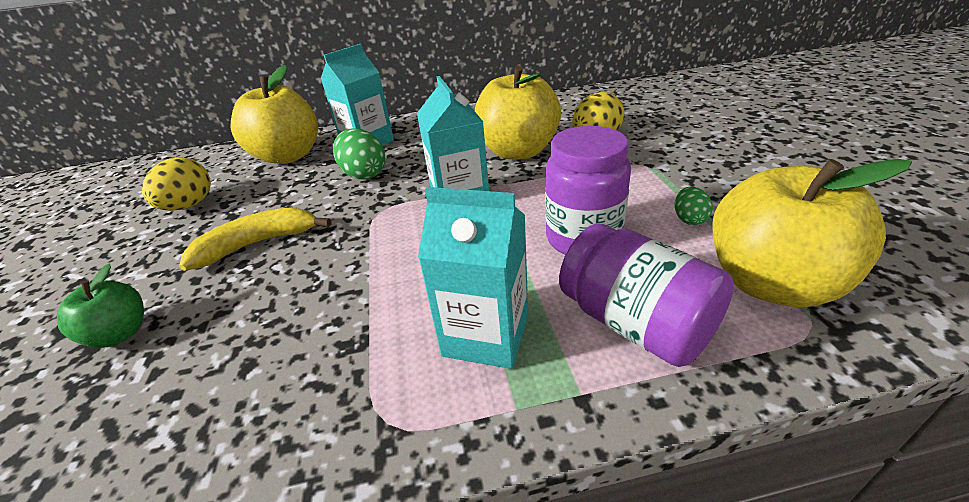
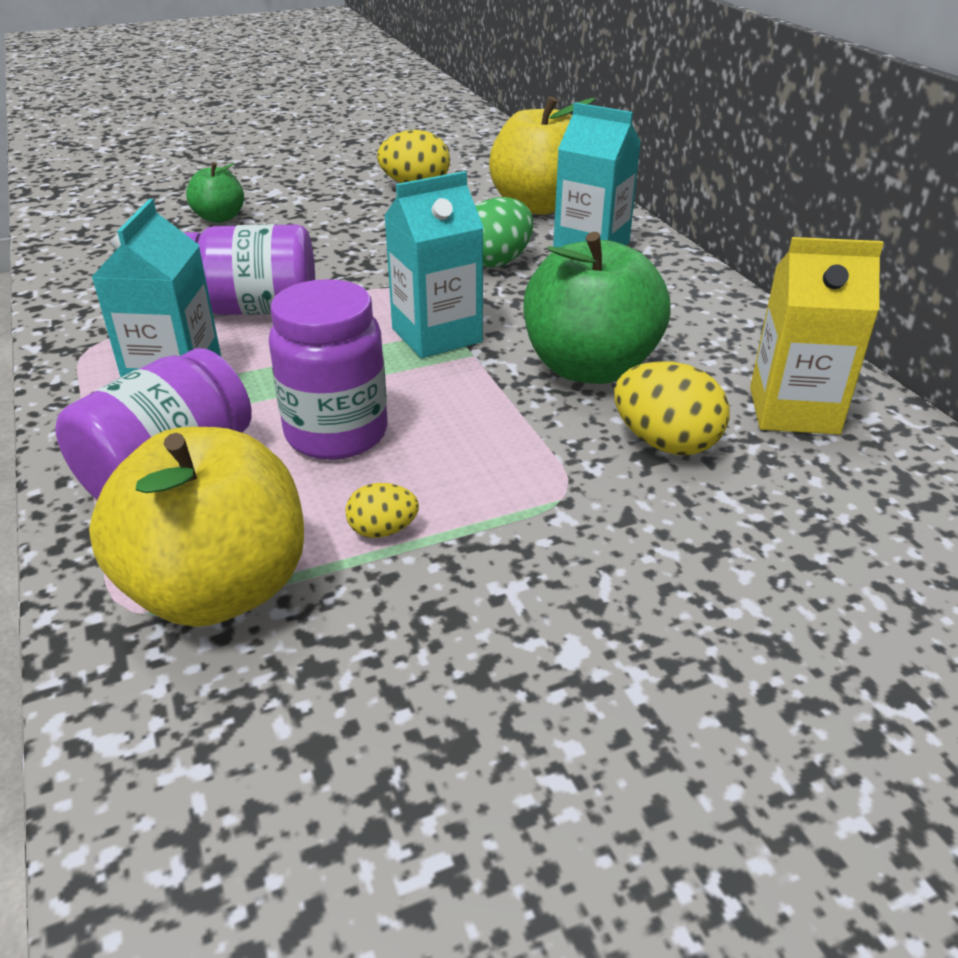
camera: 75 degrees right, 0 degrees up
yellow banana [179,207,331,271] -> none
yellow apple [475,65,561,160] -> green apple [523,232,671,384]
green egg [675,186,713,225] -> yellow egg [345,483,419,538]
none -> purple jar [184,224,315,315]
none -> yellow carton [750,237,884,435]

